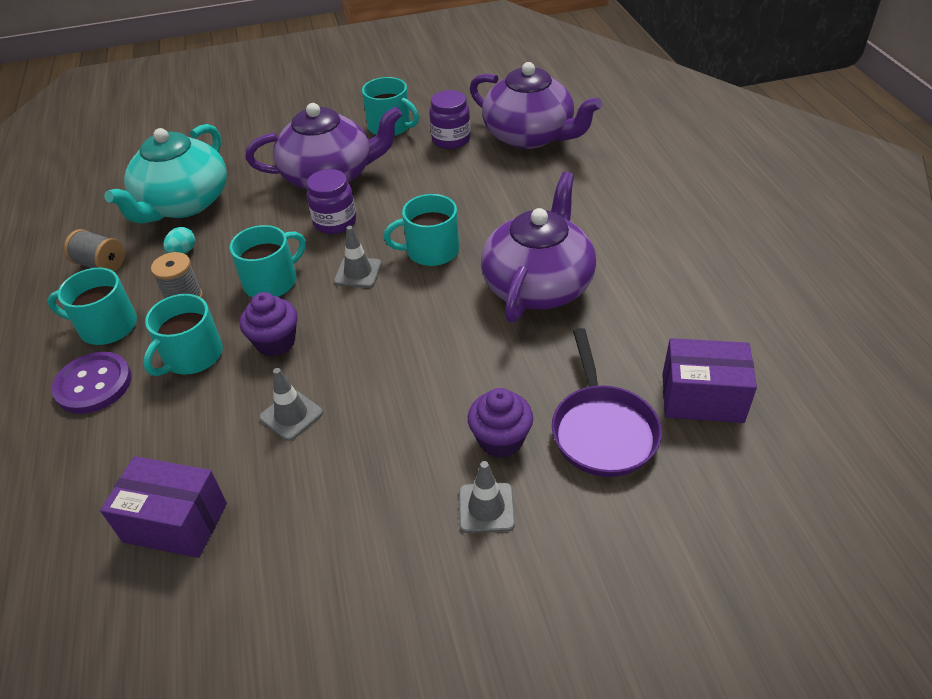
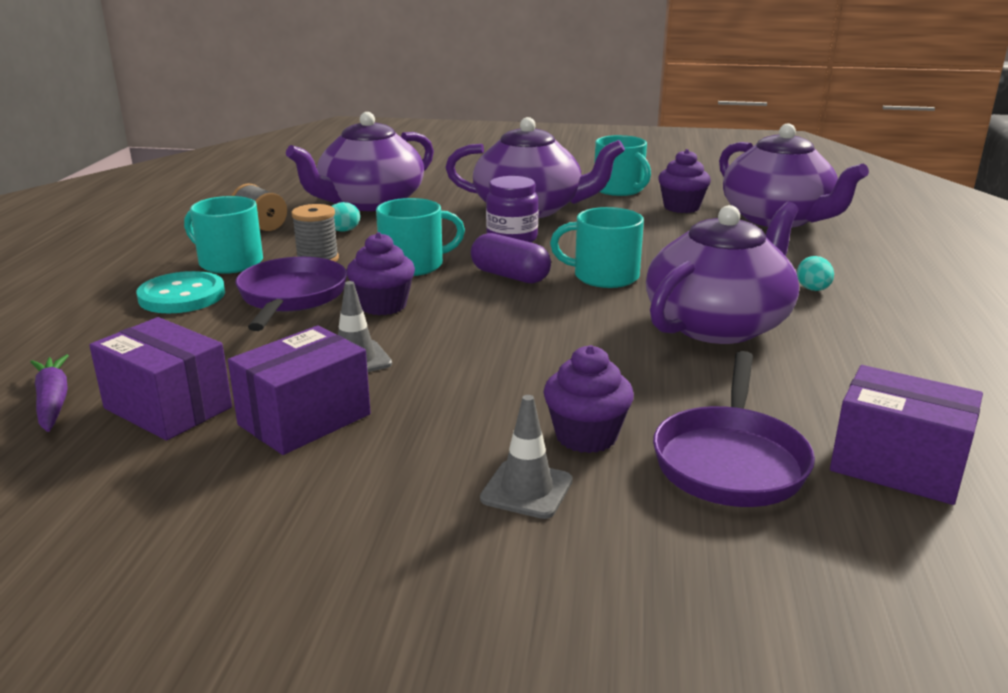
camera: 20 degrees right, 20 degrees down
purple button [51,352,132,414] -> turquoise button [137,271,225,313]
turquoise teapot [104,124,227,224] -> purple teapot [286,112,434,211]
turquoise mug [143,294,223,376] -> purple pan [235,257,347,331]
grey traffic cone [334,226,382,288] -> purple capsule [471,233,551,284]
purple jar [429,90,471,149] -> purple cupcake [658,149,711,213]
none -> purple carrot [30,354,69,432]
none -> purple box [228,326,371,455]
none -> turquoise egg [797,256,834,291]

